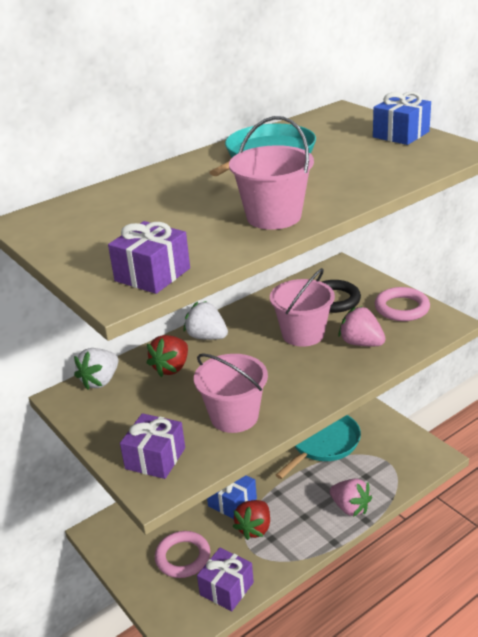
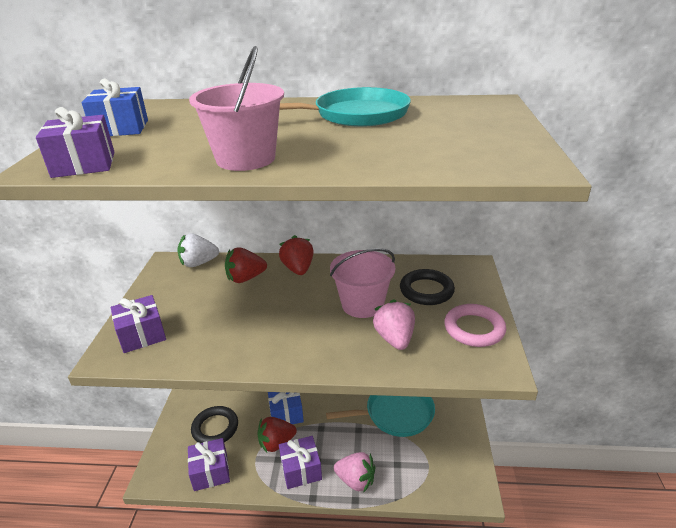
camera: 40 degrees right, 0 degrees up
pink ring [155,531,210,578] -> black ring [191,406,238,443]
white strawberry [184,301,228,340] -> red strawberry [279,235,314,275]
pink bucket [194,354,268,433] -> none
pink strawberry [330,479,372,517] -> pink strawberry turned 60 degrees counterclockwise [334,452,375,492]
blue gift [373,92,431,145] -> blue gift moved to [82,78,148,136]
none -> purple gift [279,436,322,489]

